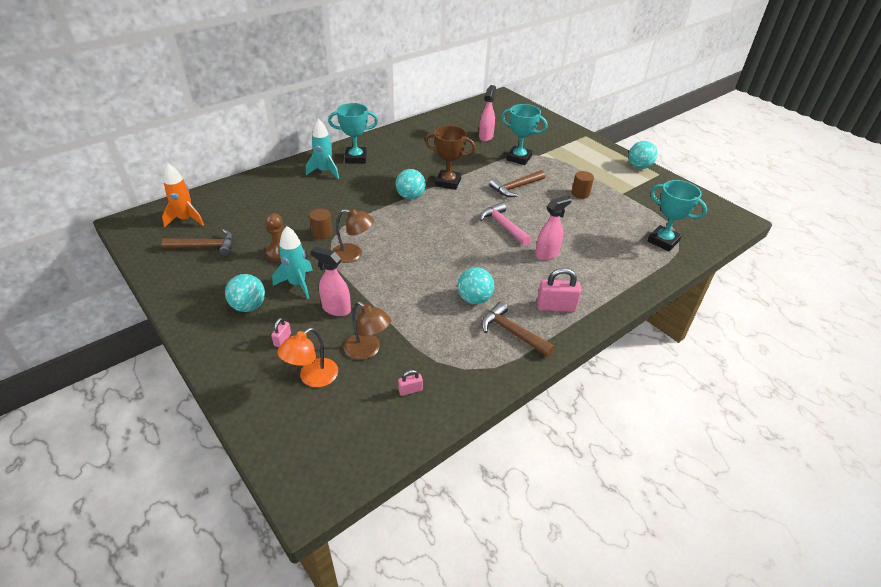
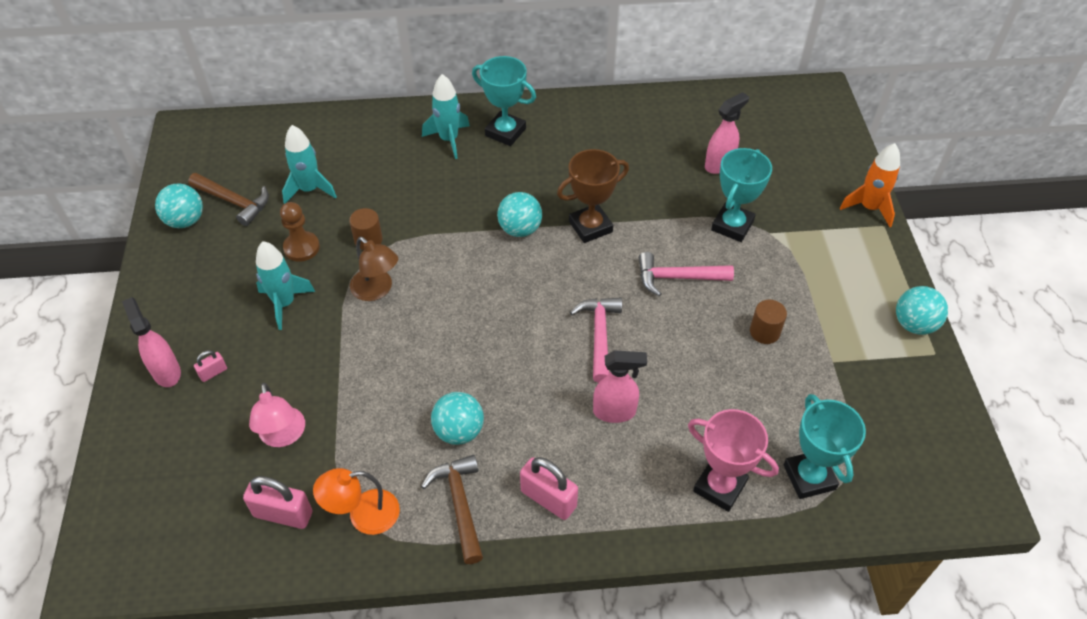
camera: 35 degrees right, 10 degrees up
orange rocket [162,163,204,227] -> orange rocket moved to [840,143,900,227]
turquoise ball [225,274,265,312] -> turquoise ball moved to [155,183,203,228]
orange lamp [277,328,338,387] -> orange lamp moved to [313,468,400,535]
pink spray bottle [311,247,351,316] -> pink spray bottle moved to [122,297,181,387]
brown lamp [344,301,391,360] -> pink lamp [249,383,305,447]
pink padlock [398,370,423,396] -> pink padlock [243,476,312,529], size x1.91
brown trophy [425,126,476,190] -> brown trophy turned 75 degrees counterclockwise [557,149,629,243]
brown hammer [489,170,545,197] -> pink hammer [639,252,734,296]
turquoise trophy [501,104,548,165] -> turquoise trophy turned 60 degrees clockwise [711,148,772,242]
none -> turquoise rocket [282,125,337,204]
none -> pink trophy [688,409,779,512]

